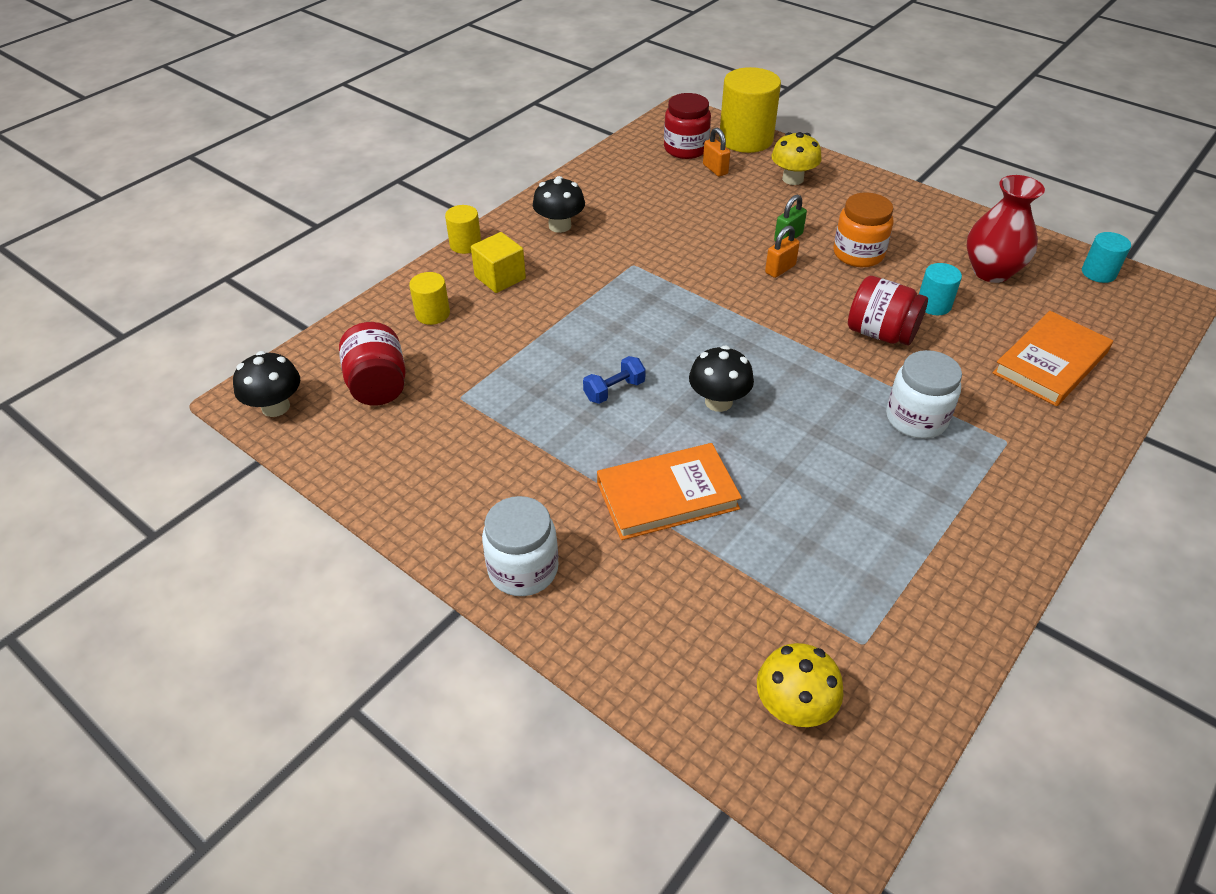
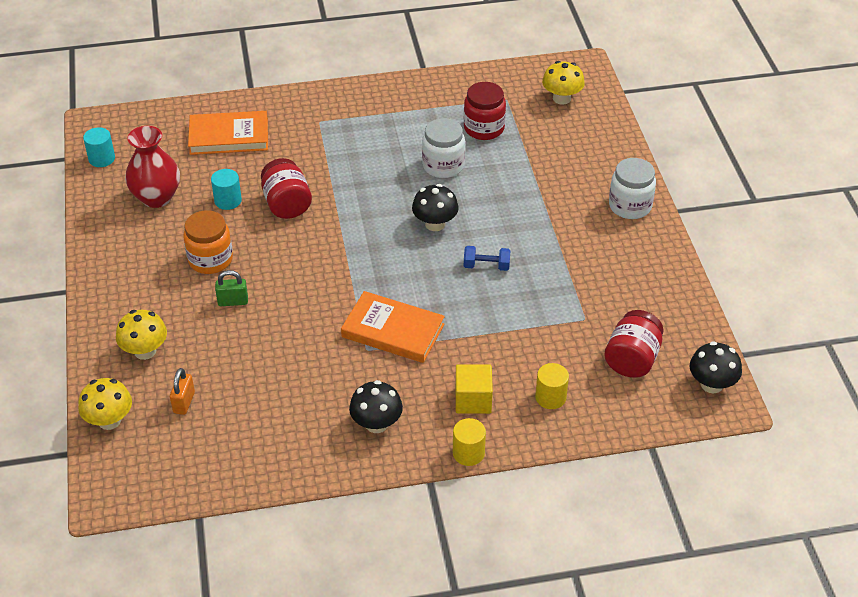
camera: 140 degrees left, 0 degrees up
orange book [597,443,742,540] -> orange book moved to [341,291,445,363]
red jar [664,93,711,159] -> red jar moved to [464,82,506,140]
yellow cylinder [719,67,781,153] -> yellow mushroom [78,378,132,430]
orange padlock [765,225,800,278] -> none
white jar [886,350,962,439] -> white jar moved to [422,118,465,178]

